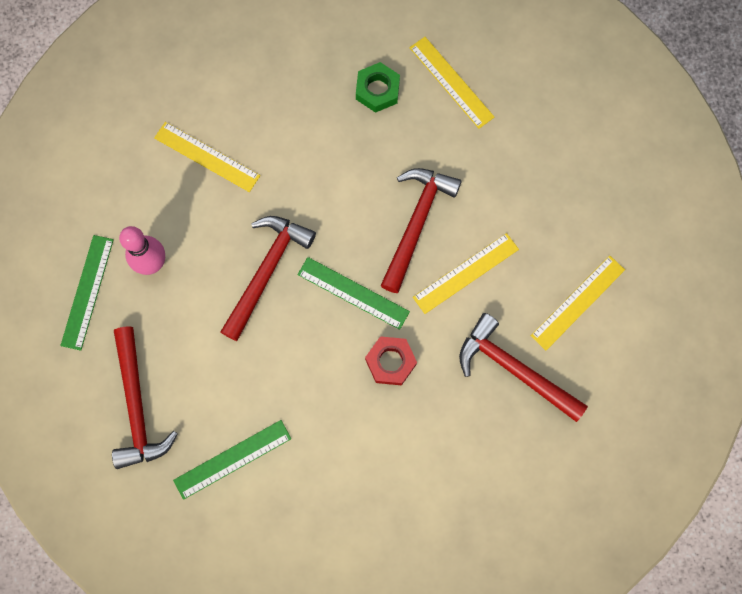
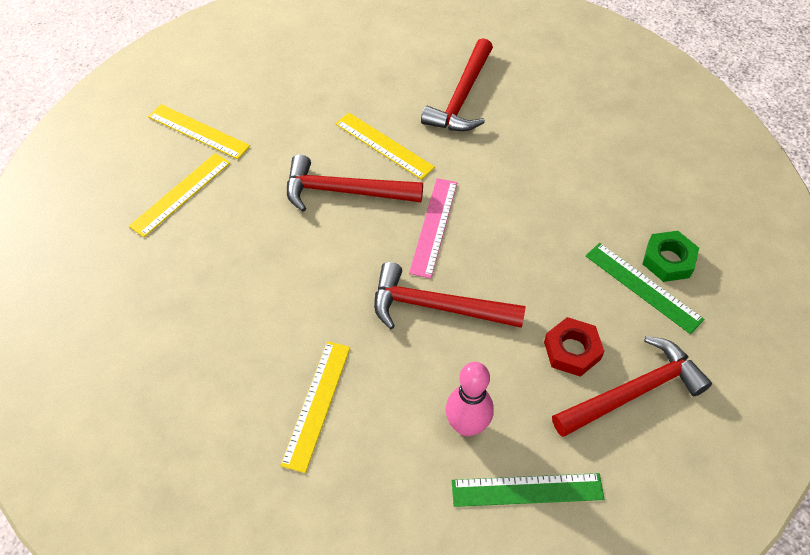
camera: 105 degrees left, 20 degrees down
green ruler [297,257,410,330] -> pink ruler [409,178,457,278]
green nut [356,62,400,113] -> green nut moved to [643,231,699,282]
red nut [365,336,417,386] -> red nut moved to [544,317,605,377]
yellow ruler [531,256,625,350] -> yellow ruler moved to [148,104,250,159]

